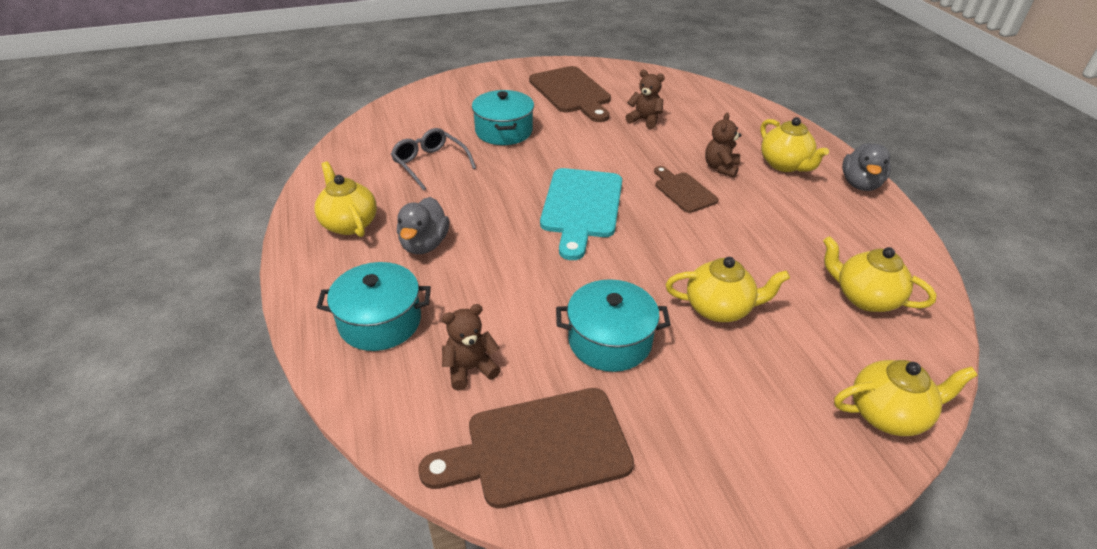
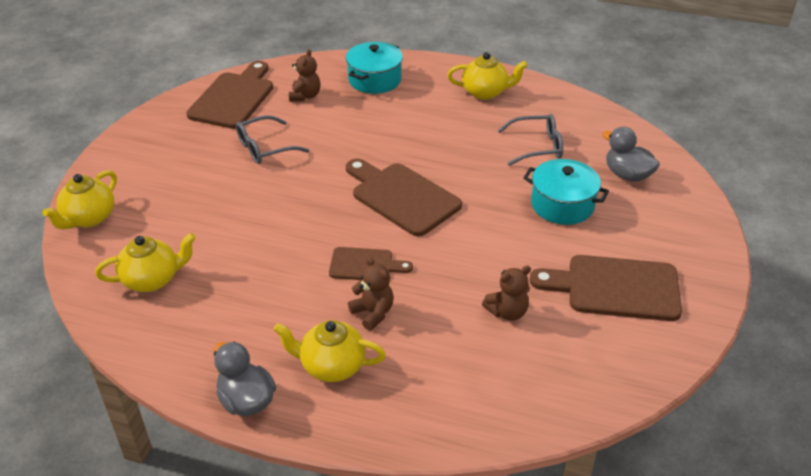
camera: 125 degrees right, 0 degrees up
grey duck [397,197,450,254] -> grey duck moved to [602,127,660,182]
turquoise cutting board [540,168,622,260] -> brown cutting board [346,159,462,236]
turquoise pot [556,279,671,372] -> grey glasses [236,115,309,164]
yellow teapot [666,257,790,322] -> none

